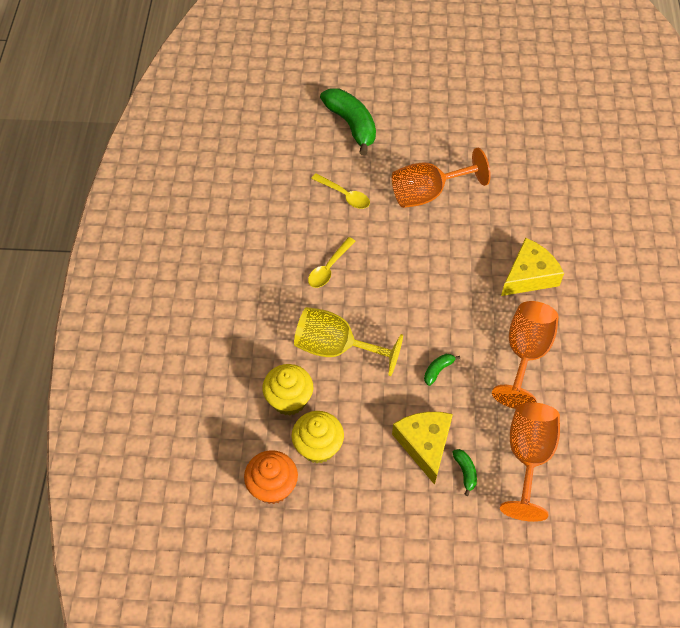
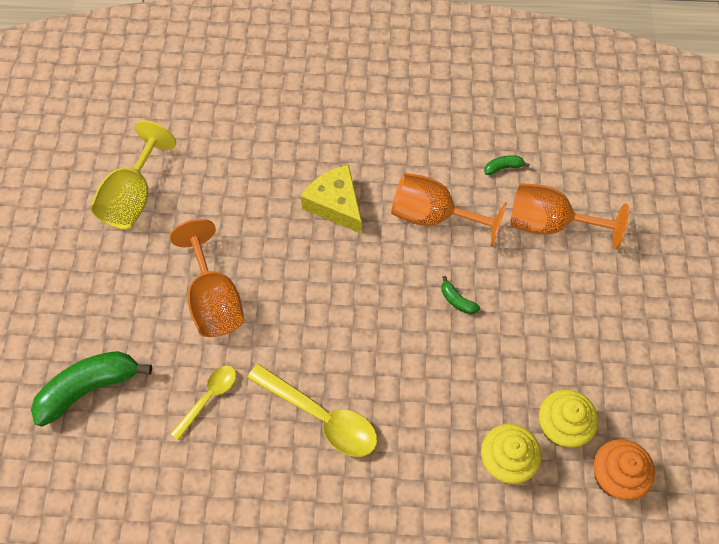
camera: 90 degrees left, 5 degrees up
yellow goblet [294,307,403,376] -> yellow goblet moved to [90,120,176,230]
yellow spoon [308,237,355,288] -> yellow spoon [247,364,377,457], size x1.67
yellow cheese [392,412,453,485] -> none
green banana [452,449,477,496] -> green banana moved to [484,155,530,175]

